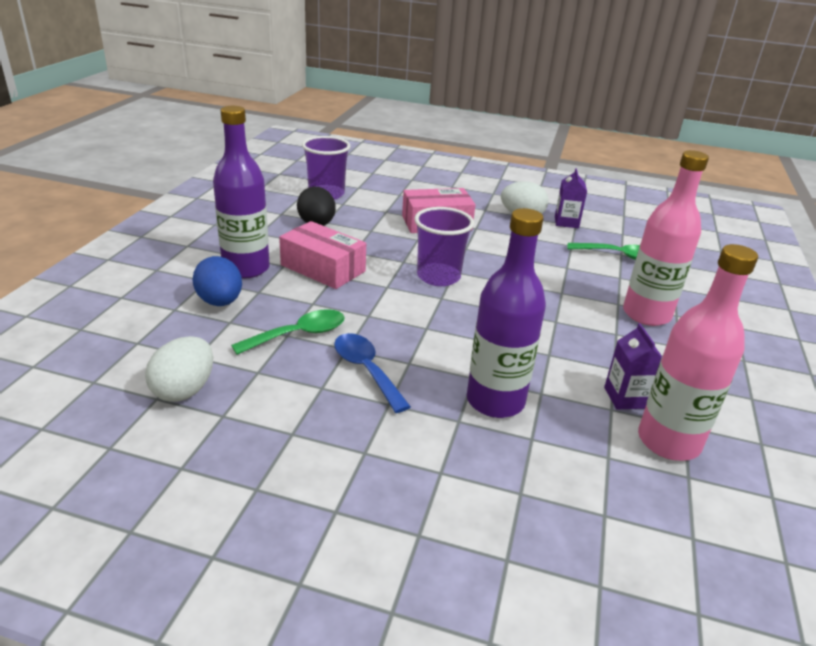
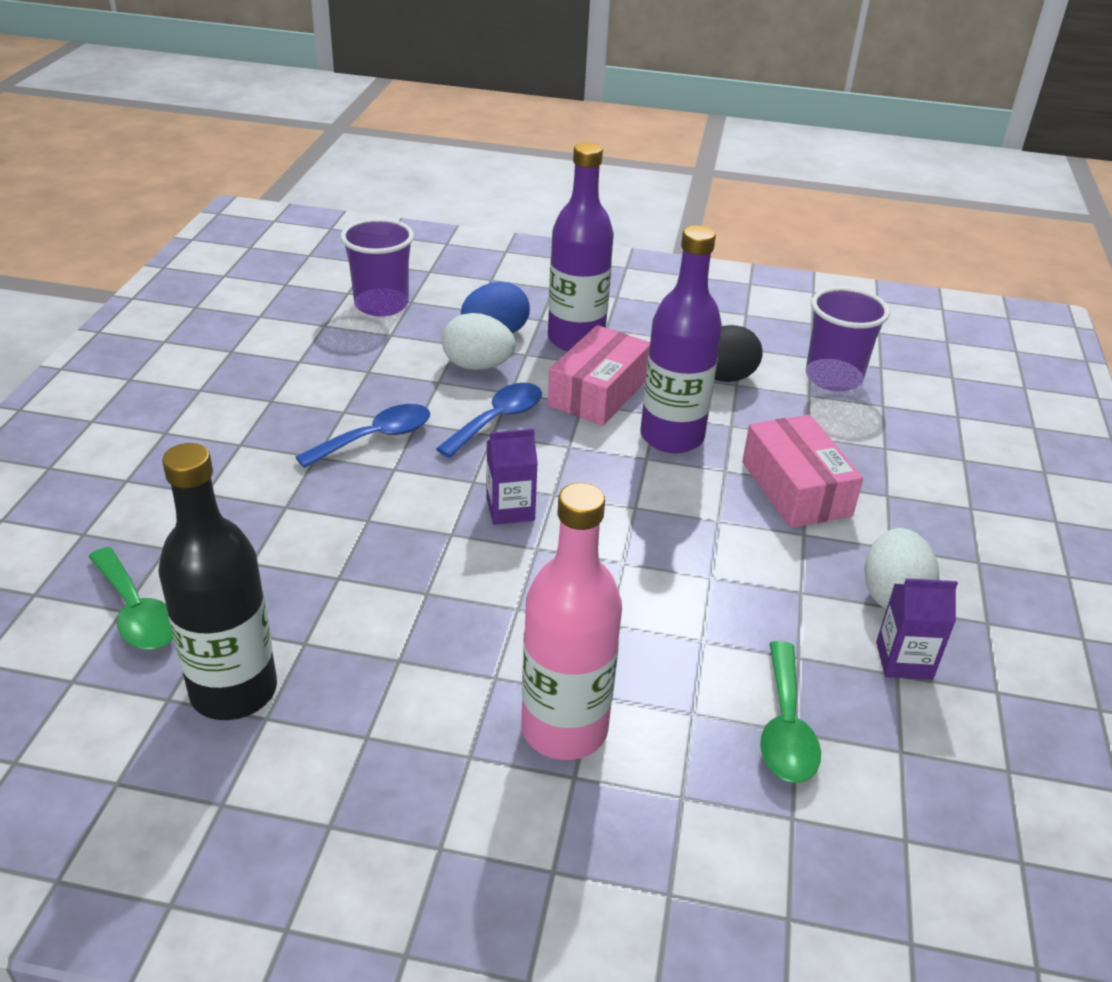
camera: 85 degrees right, 5 degrees up
white egg [145,336,213,402] -> white egg moved to [442,313,516,370]
green spoon [231,309,345,355] -> green spoon moved to [89,547,174,649]
purple cup [414,207,474,286] -> purple cup moved to [340,218,414,317]
purple bottle [467,208,546,418] -> purple bottle moved to [641,225,722,453]
purple carton [604,323,662,410] -> purple carton moved to [486,429,538,525]
pink bottle [638,244,758,461] -> black bottle [158,443,277,720]
none -> blue spoon [436,383,542,458]

